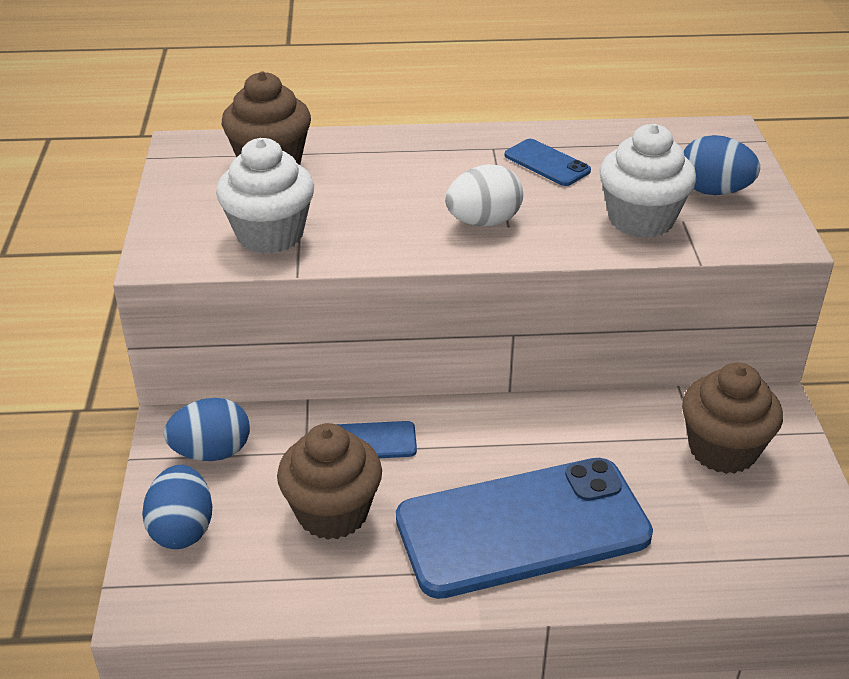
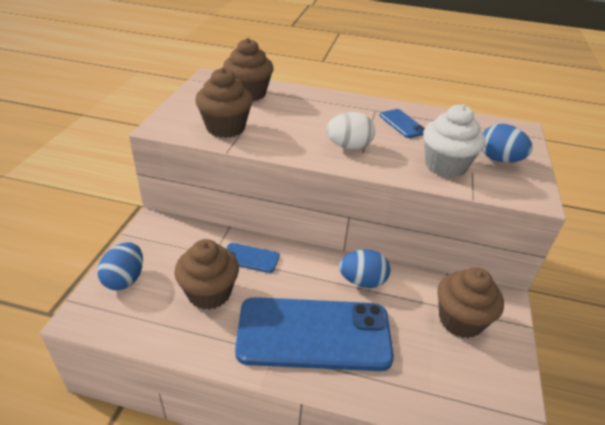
camera: 15 degrees right, 0 degrees up
blue egg [164,398,250,461] -> blue egg moved to [339,249,390,288]
white cupcake [216,138,314,254] -> brown cupcake [195,68,253,138]

